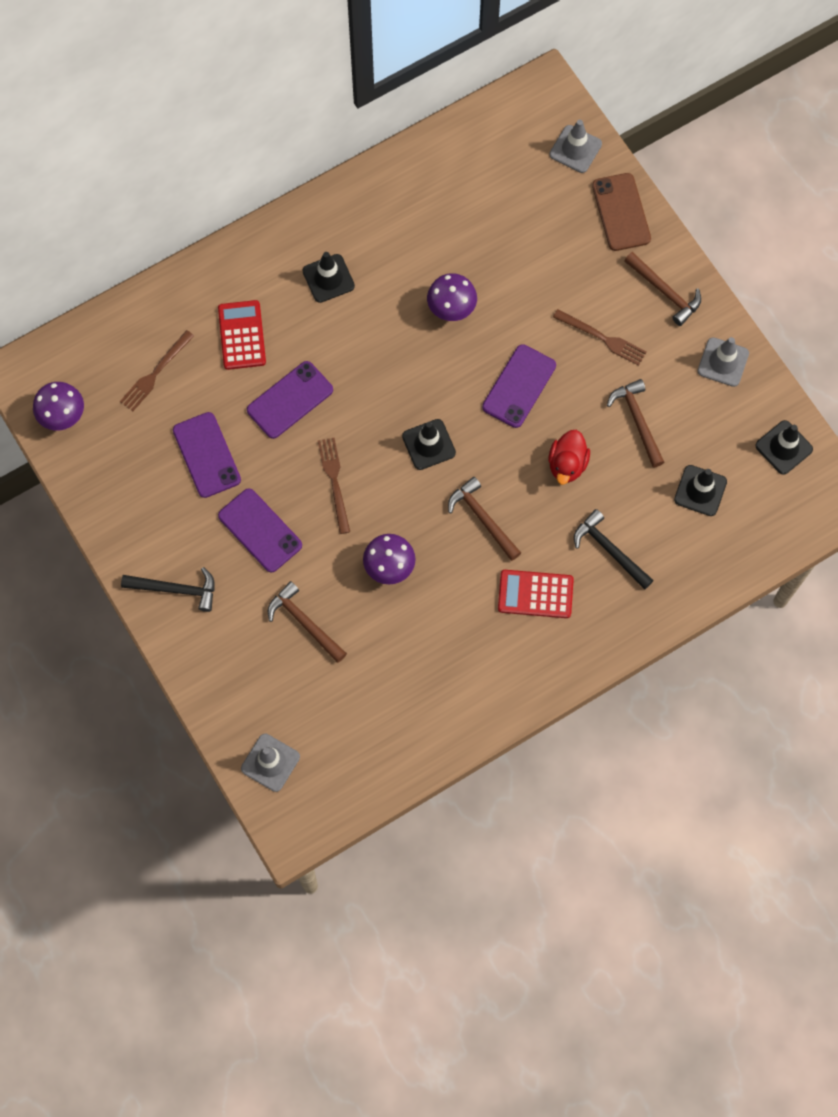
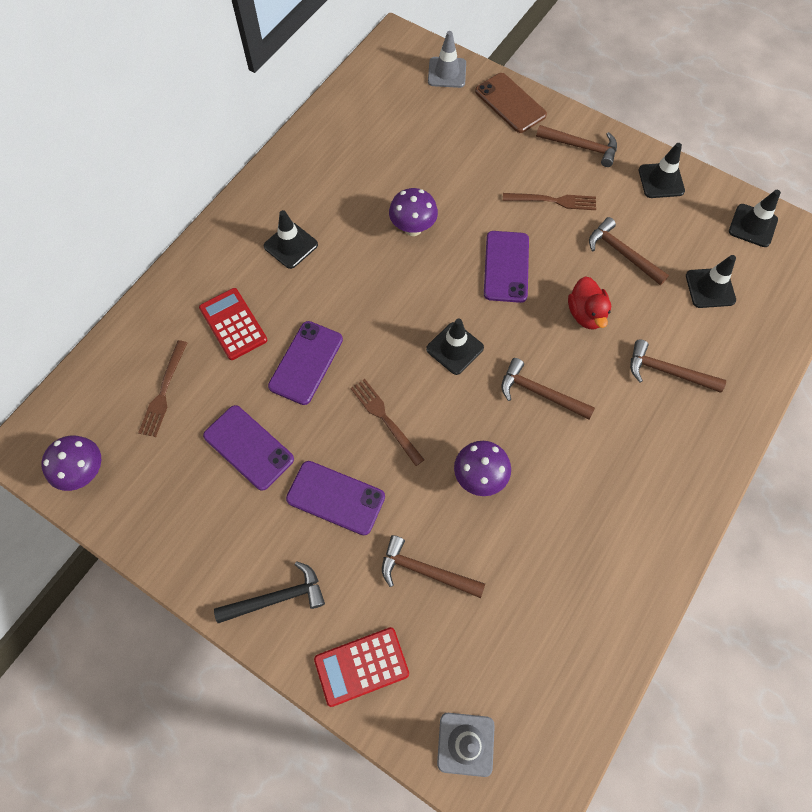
camera: 25 degrees left, 5 degrees down
red calculator [498,570,574,618] -> red calculator moved to [314,627,409,707]
black hammer [574,509,654,589] -> brown hammer [630,340,726,393]
grey traffic cone [698,337,749,387] -> black traffic cone [639,143,685,198]

